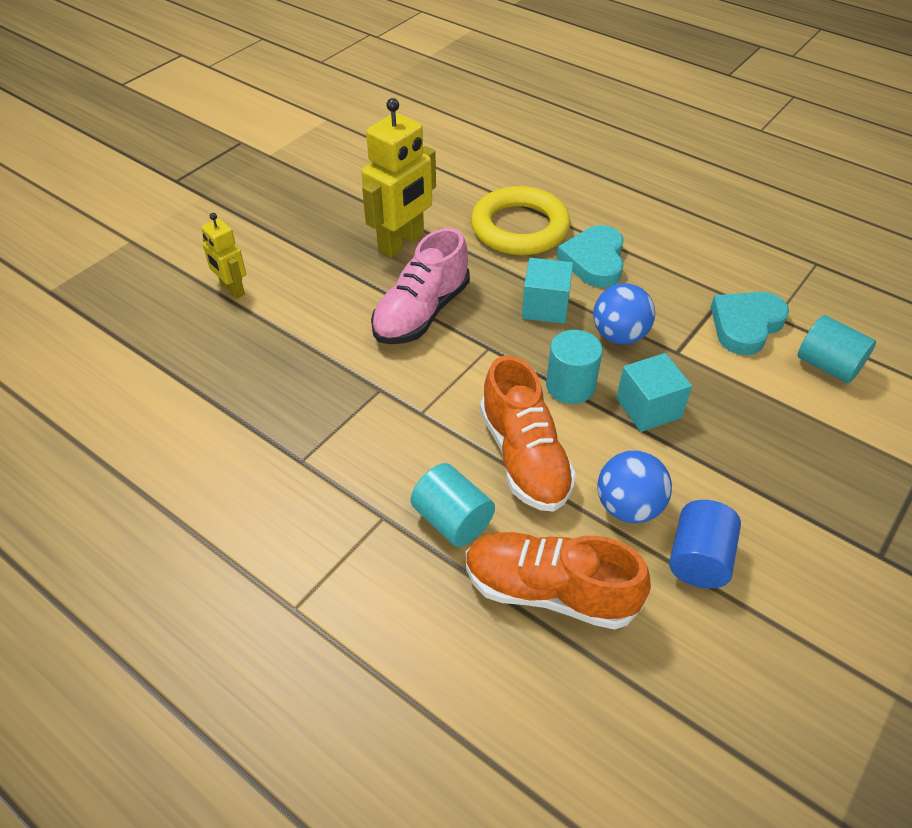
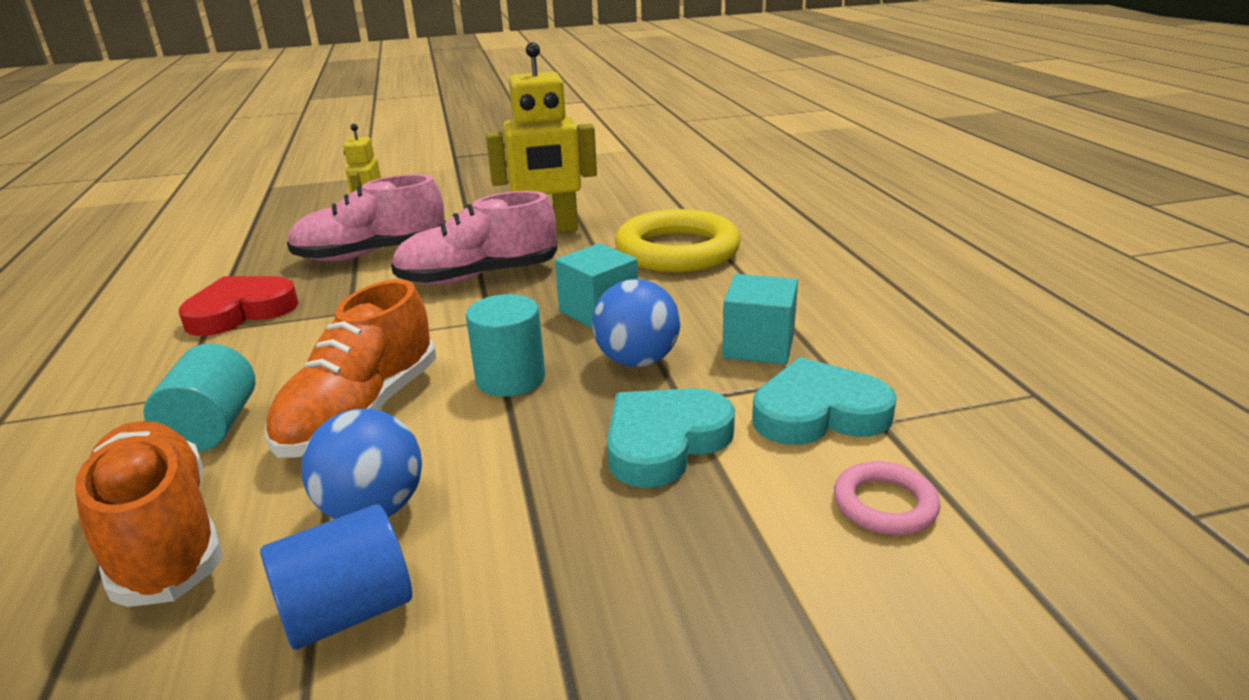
camera: 40 degrees right, 20 degrees down
turquoise heart [557,225,624,288] -> turquoise heart moved to [607,388,735,488]
turquoise cube [616,353,692,432] -> turquoise cube moved to [722,274,798,365]
turquoise cylinder [798,315,876,383] -> pink ring [834,461,940,535]
none -> red heart [179,276,299,336]
none -> pink shoe [287,174,446,261]

